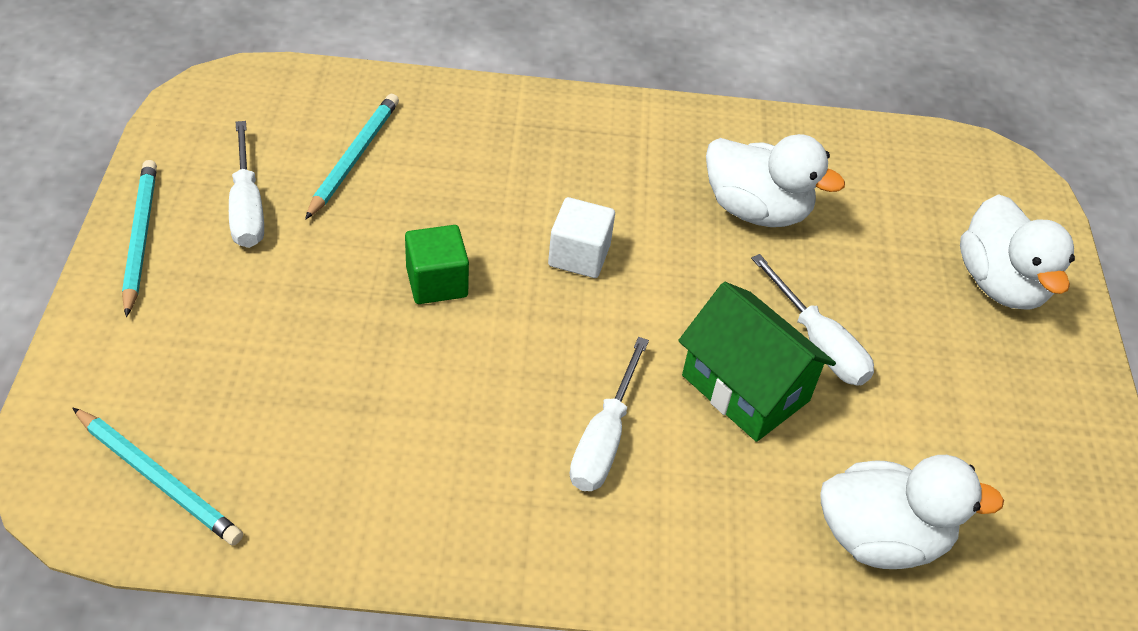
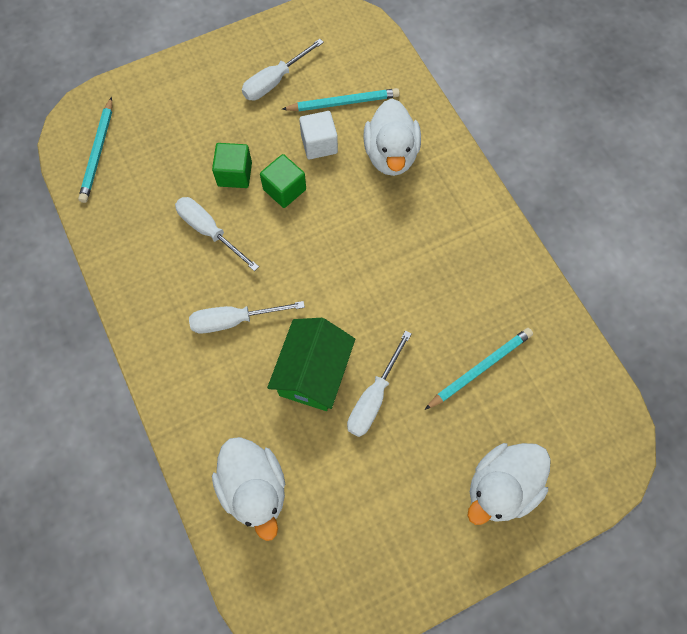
camera: 65 degrees right, 20 degrees up
turquoise pencil [122,160,157,317] -> turquoise pencil moved to [425,328,533,410]
white cube [548,197,615,278] -> white cube moved to [299,111,338,159]
white duck [706,134,845,227] -> white duck moved to [363,98,421,176]
none -> white screwdriver [175,197,259,271]
none -> green cube [212,143,252,188]

